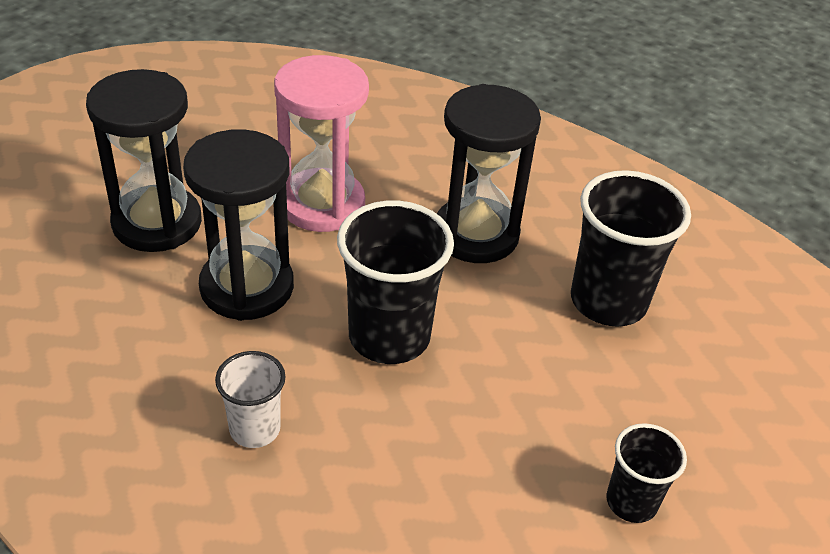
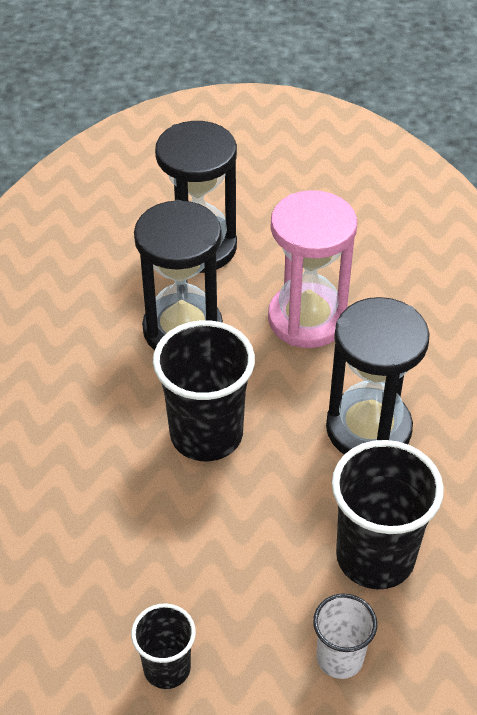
camera: 60 degrees right, 5 degrees up
white cup [215,351,286,448] -> white cup moved to [313,593,377,679]

